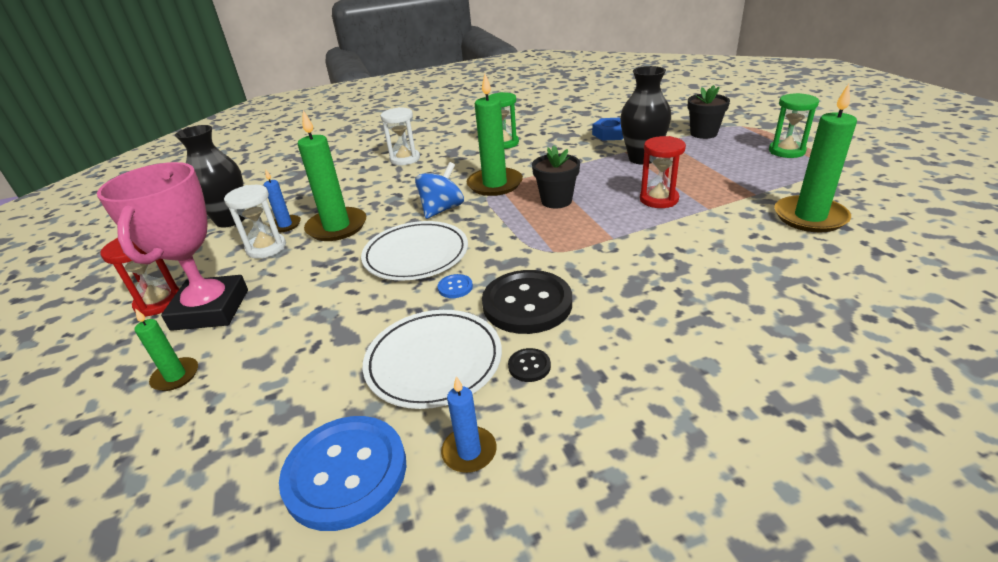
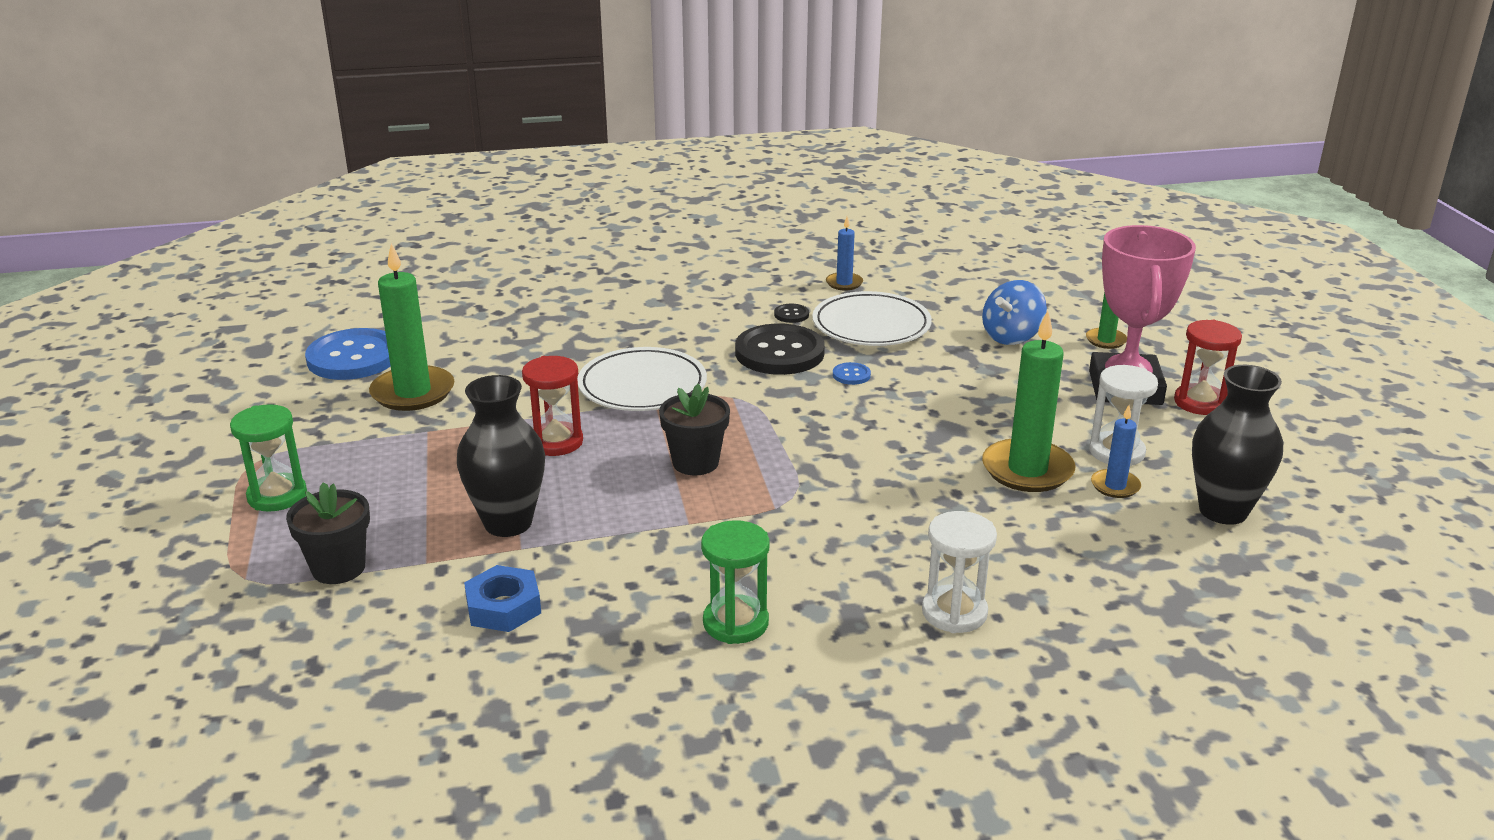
camera: 175 degrees left, 5 degrees down
blue button [279,416,406,531] -> blue button moved to [305,328,390,380]
white plate [361,221,468,281] -> white plate moved to [577,347,707,411]
blue spinning top [415,162,464,219] -> blue spinning top moved to [982,280,1047,345]
green candle [467,74,523,196] -> none

